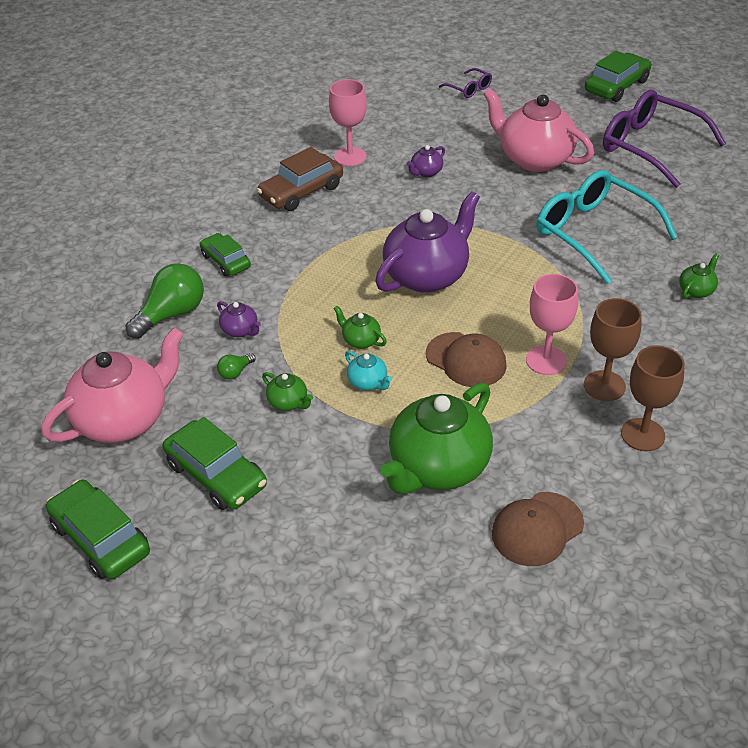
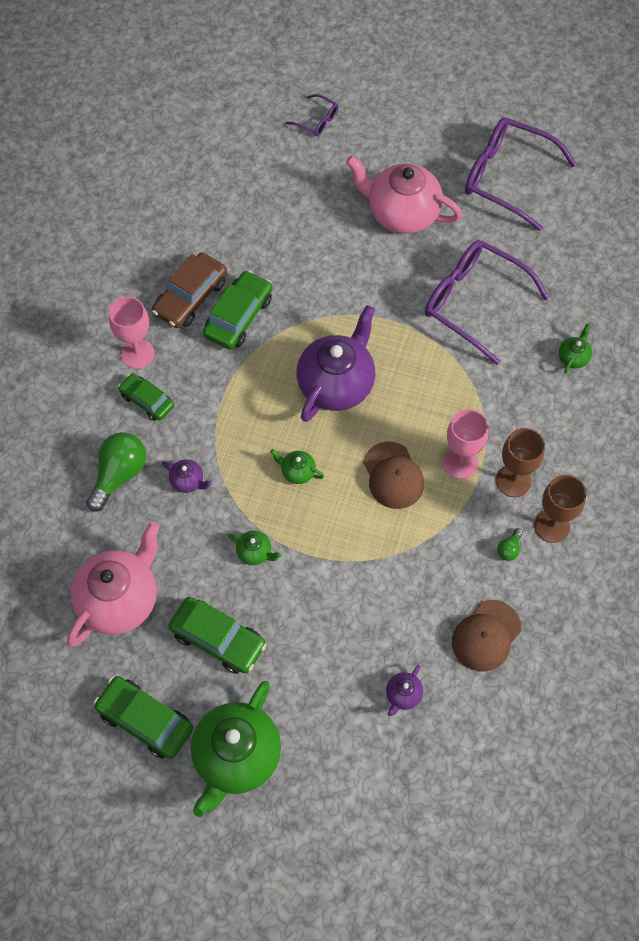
camera: 15 degrees left, 20 degrees up
green light bulb [217,353,256,380] -> green light bulb moved to [497,528,523,561]
pink goblet [329,79,367,166] -> pink goblet moved to [109,297,154,369]
turquoise teapot [345,351,392,390] -> none
green teapot [380,383,493,494] -> green teapot moved to [191,681,281,817]
purple teapot [407,145,445,177] -> purple teapot moved to [386,665,423,716]
brown cap [426,332,507,387] -> brown cap turned 45 degrees clockwise [363,442,424,509]
turquoise glasses [537,170,678,284] -> purple glasses [425,240,549,365]
green car [585,50,651,102] -> green car moved to [203,270,273,350]

